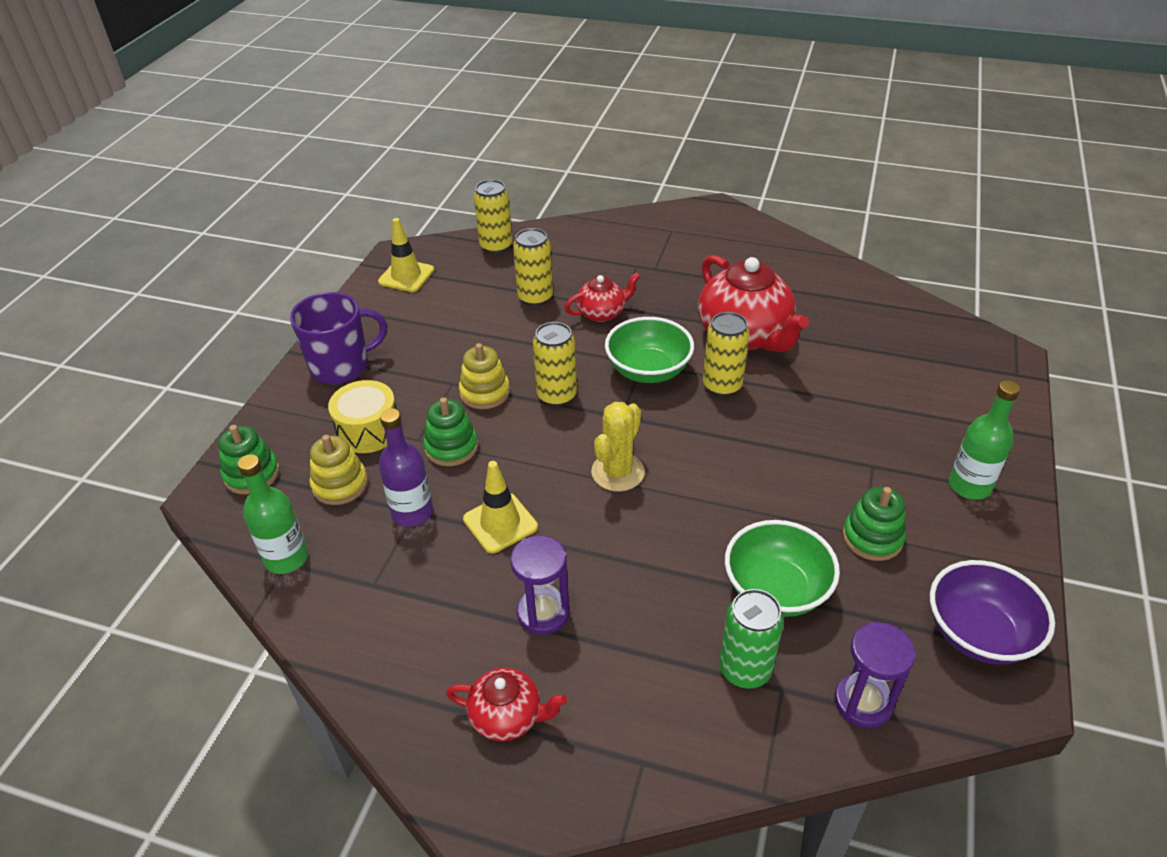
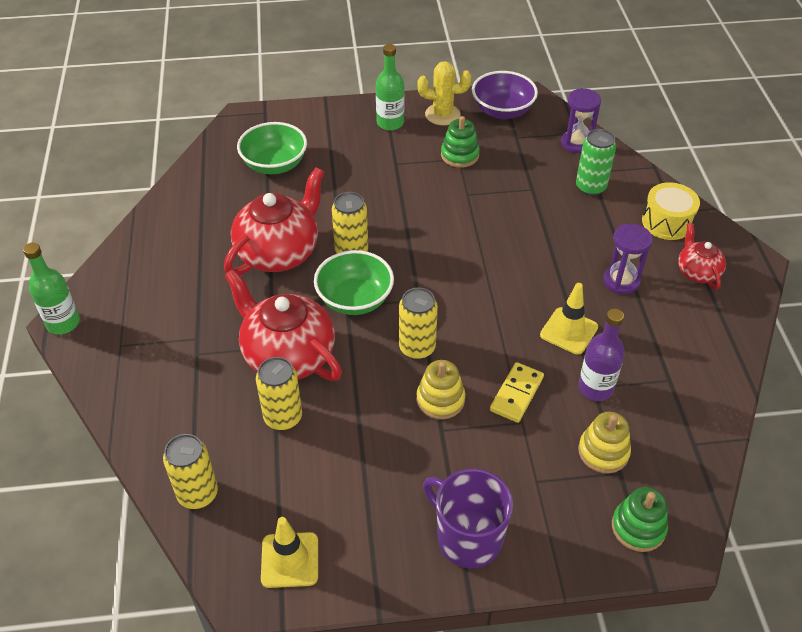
camera: 115 degrees left, 5 degrees up
green bottle [238,454,309,574] -> green bottle moved to [23,243,80,335]
yellow drum [328,380,397,453] -> yellow drum moved to [642,182,700,240]
green stacking toy [423,397,478,466] -> yellow domino [490,362,544,423]
red teapot [565,272,640,322] -> red teapot [224,269,342,381], size x1.89
yellow cactus [591,402,645,492] -> yellow cactus moved to [418,61,471,125]
green bowl [725,520,840,617] -> green bowl moved to [237,122,307,174]

